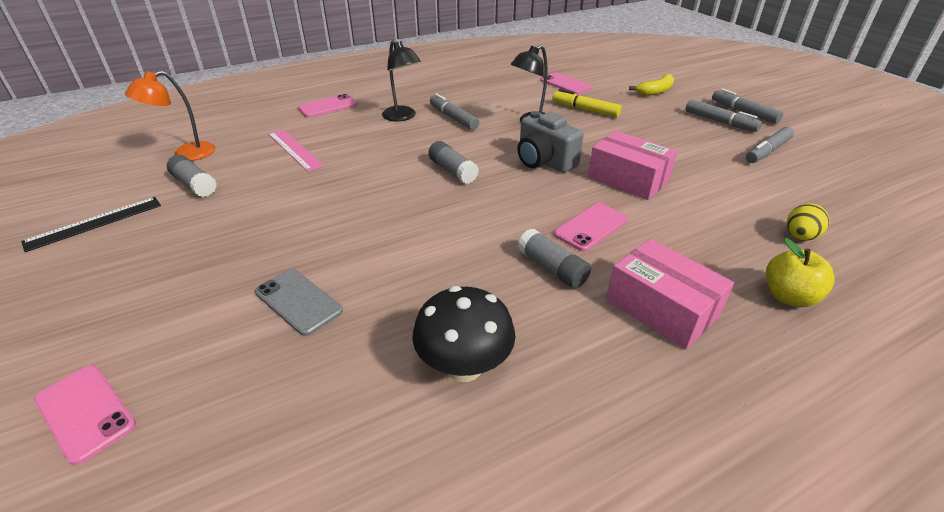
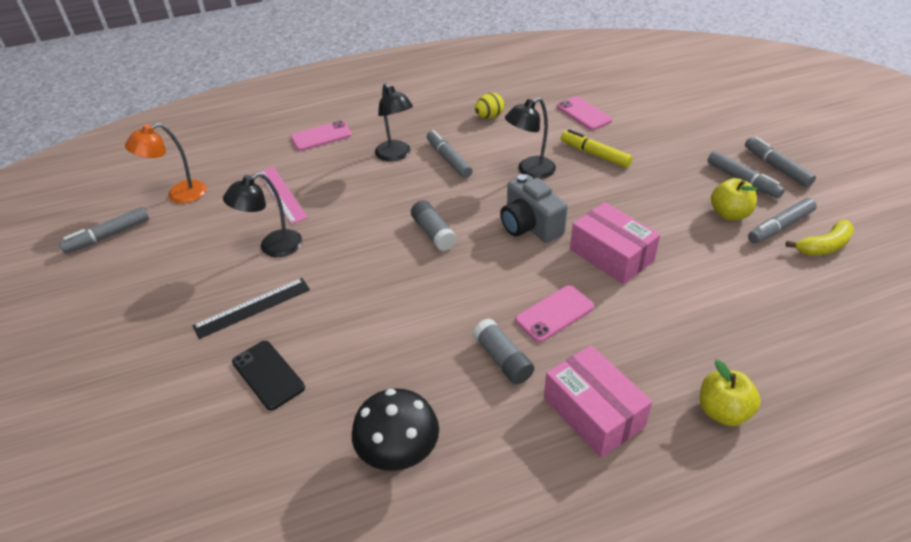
camera: 10 degrees right, 5 degrees up
black ruler [21,197,161,252] -> black ruler moved to [192,278,310,339]
pink phone [34,365,136,465] -> none
grey glue stick [167,155,217,197] -> none
grey phone [255,269,343,336] -> black phone [232,341,305,410]
yellow banana [629,74,674,96] -> yellow banana moved to [786,220,854,256]
yellow egg [787,203,830,241] -> yellow egg moved to [475,93,504,119]
none -> grey marker [59,207,149,254]
none -> black lamp [223,172,302,257]
none -> yellow apple [711,178,758,220]

